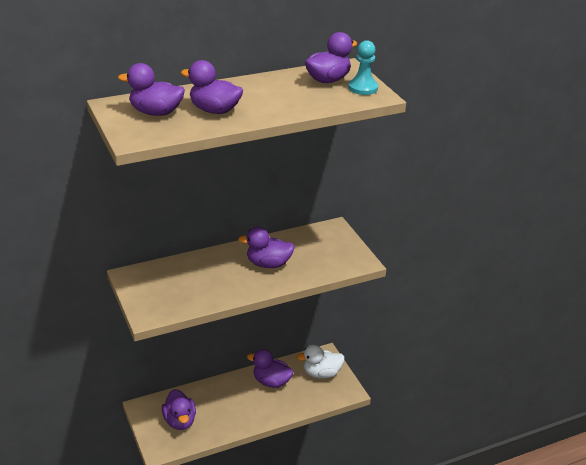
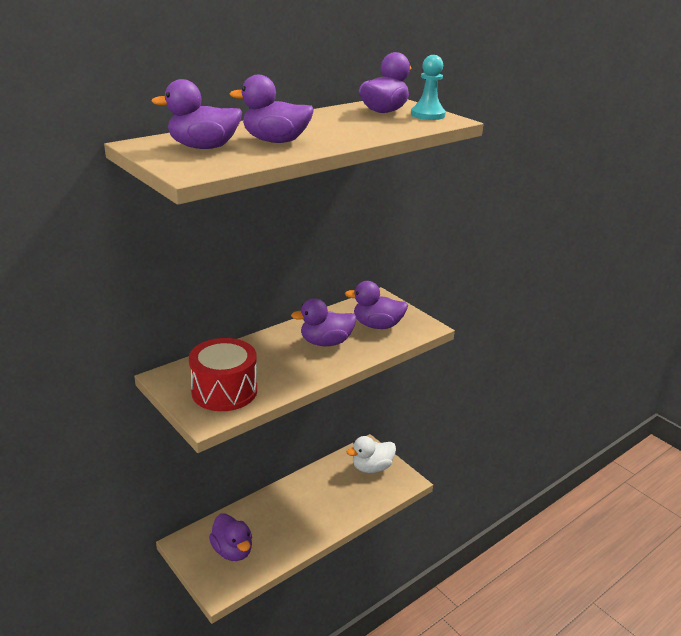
camera: 15 degrees left, 5 degrees down
purple duck [247,349,293,388] -> purple duck moved to [345,281,408,329]
none -> red drum [189,338,257,411]

